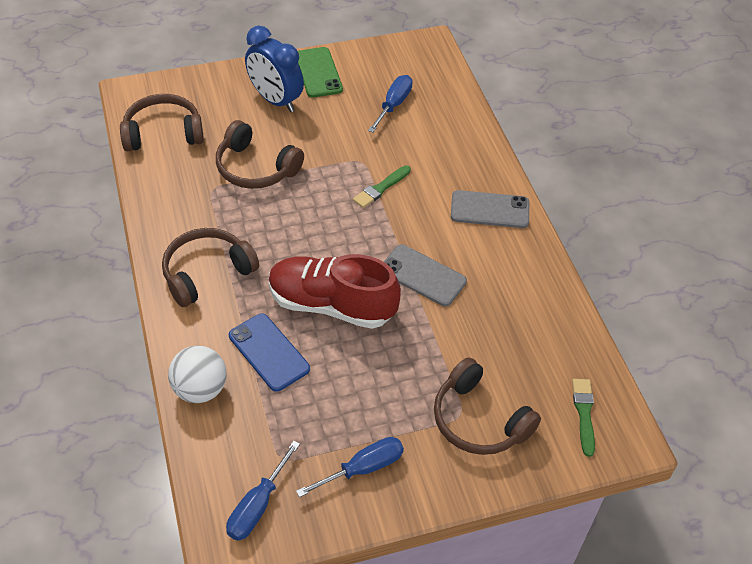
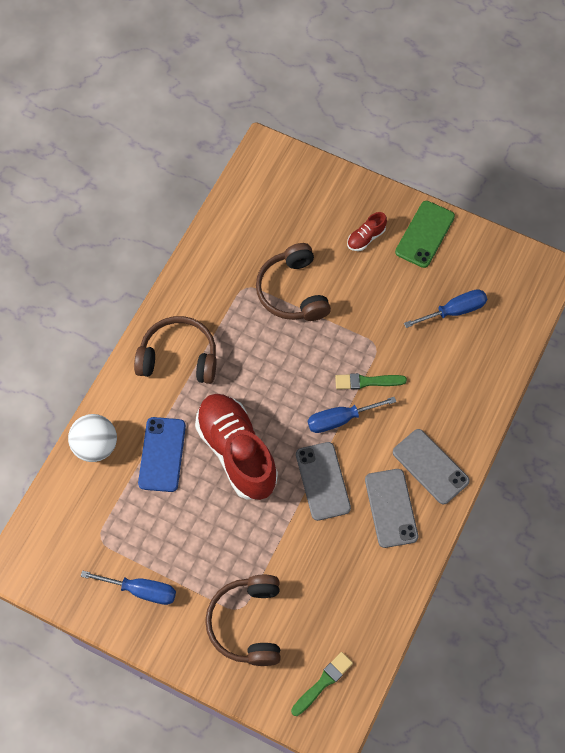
camera: 45 degrees right, 15 degrees up
brown headphones [120,94,204,151] -> none
blue screwdriver [226,441,300,541] -> blue screwdriver moved to [308,397,396,433]
blue clock [245,26,304,112] -> red shoe [347,212,387,251]
none -> grey phone [365,469,418,548]

